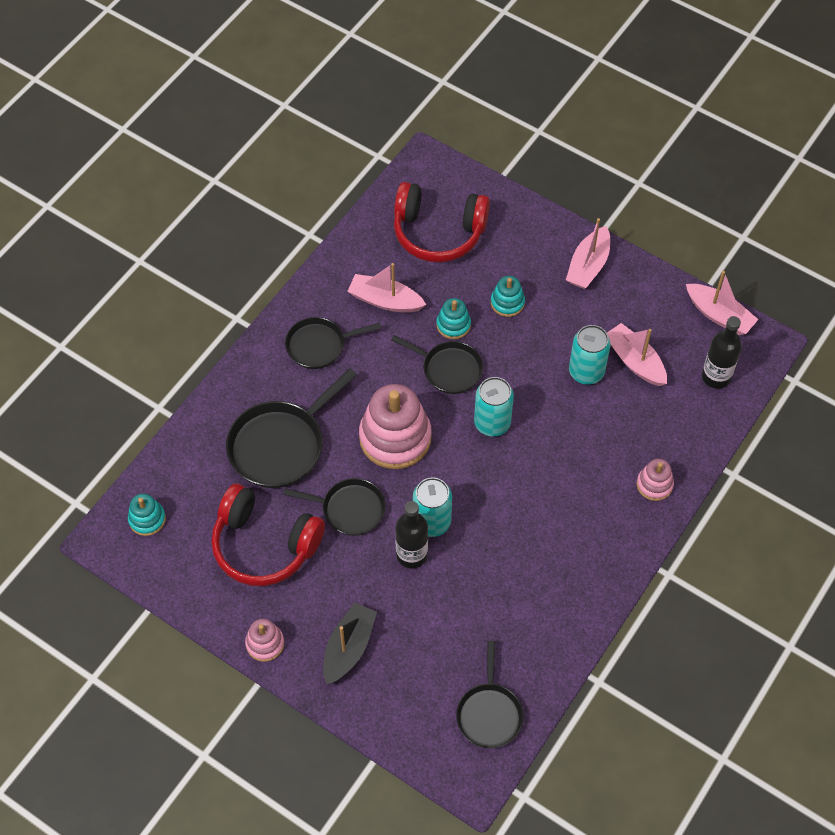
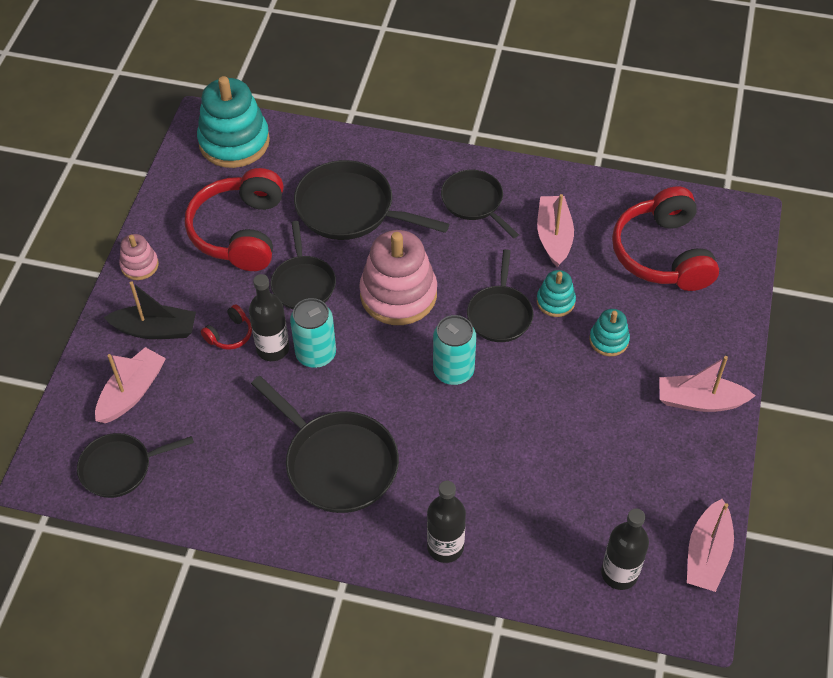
camera: 70 degrees right, 5 degrees down
turquoise stacking toy [128,494,166,536] -> turquoise stacking toy [197,76,270,168], size x2.01
turquoise can [569,325,611,385] -> none
pink boat [607,323,667,386] -> pink boat moved to [95,347,166,423]
pink stacking toy [637,459,674,501] -> black bottle [427,481,466,563]
none -> red headphones [201,304,252,350]
none -> black pan [251,376,399,513]

